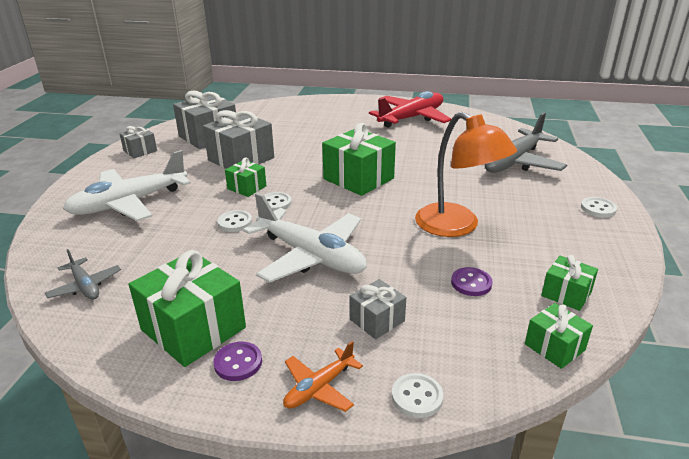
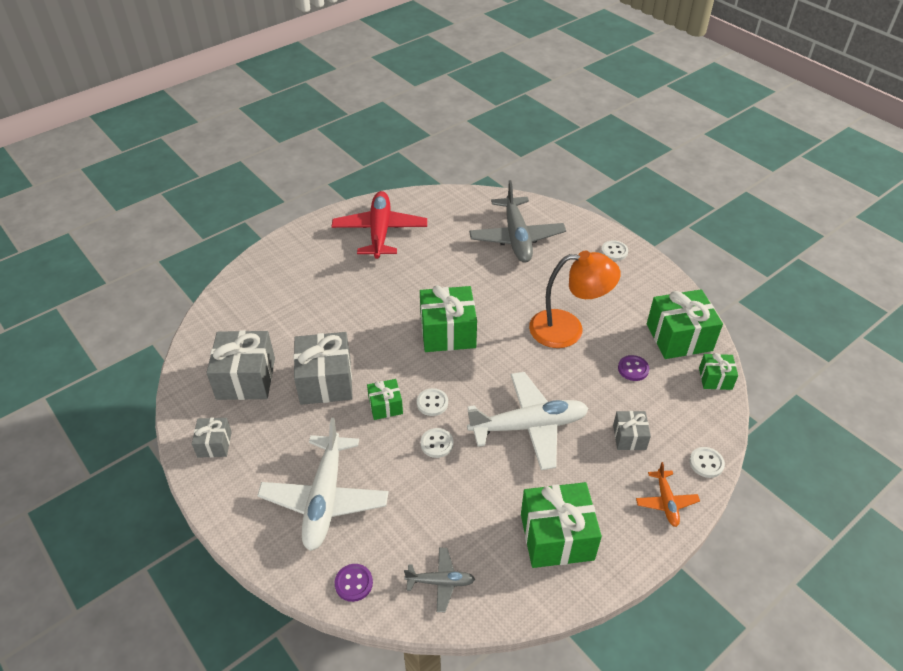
camera: 50 degrees left, 15 degrees up
purple button [213,342,262,381] -> purple button moved to [335,564,373,602]
green gift [541,255,598,311] -> green gift [647,289,723,359], size x1.87

